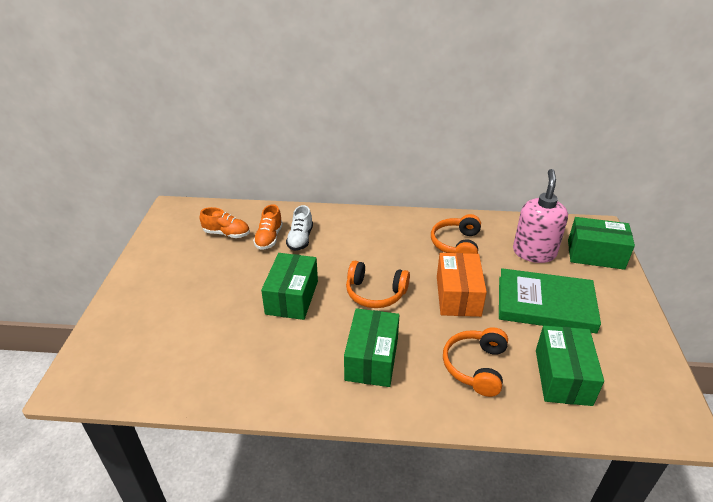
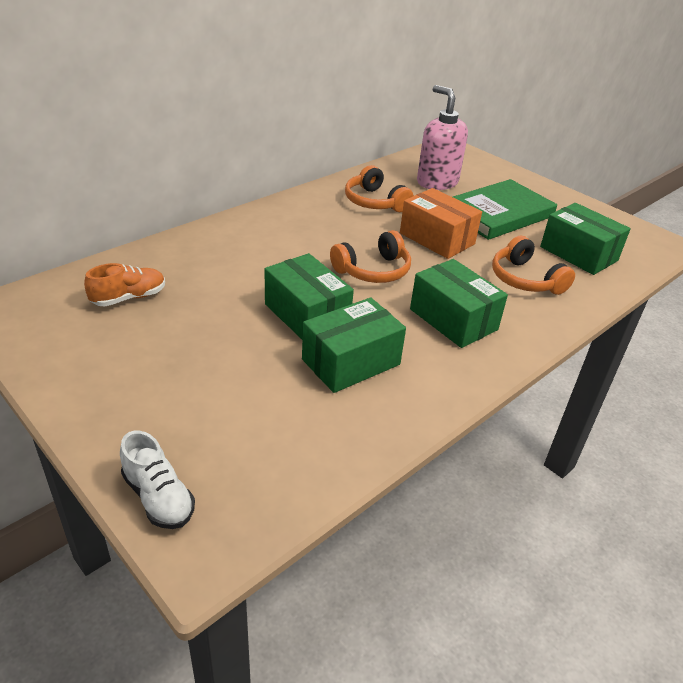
camera: 50 degrees left, 0 degrees up
orange shoe [253,204,283,250] -> none
white shoe [286,205,313,251] -> white shoe moved to [120,431,195,529]
green box [568,217,635,270] -> green box moved to [302,297,406,393]

